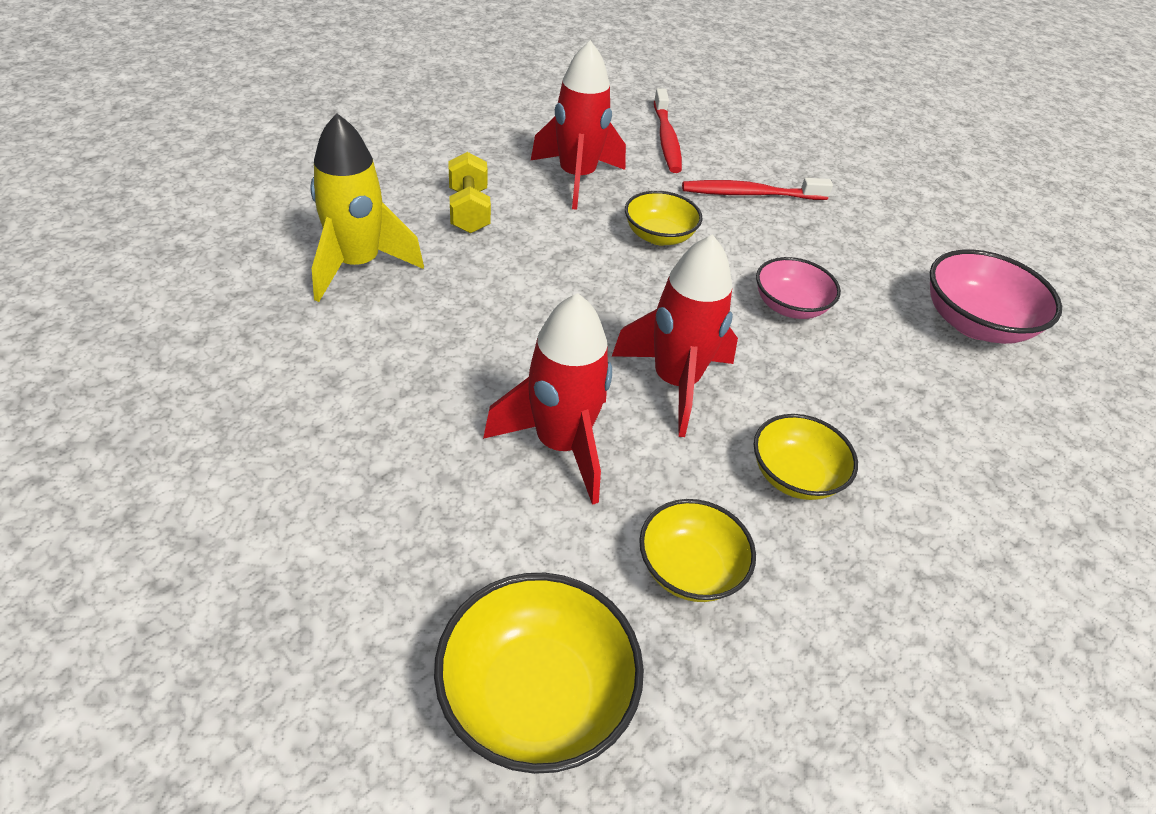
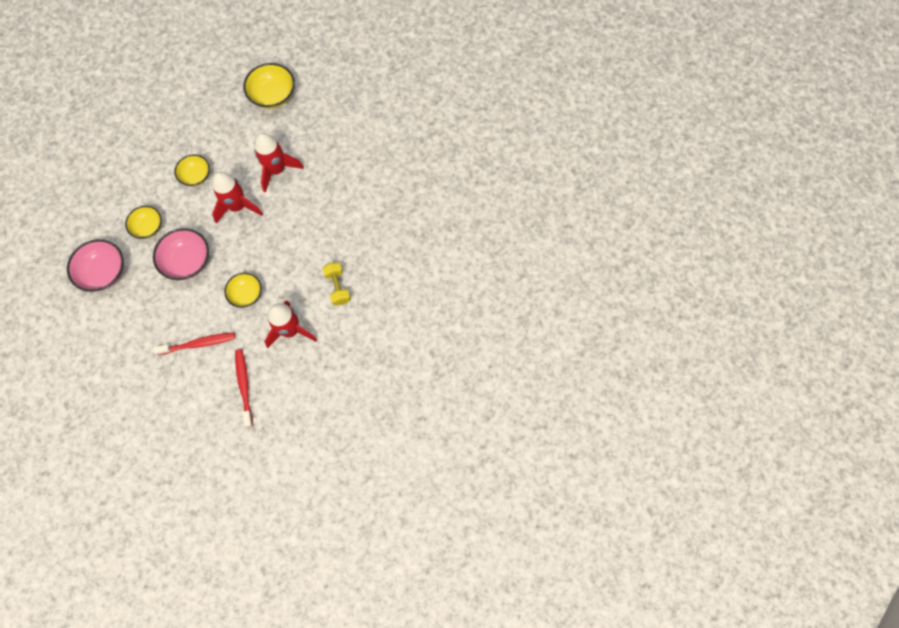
camera: 175 degrees right, 25 degrees up
yellow rocket [310,113,424,302] -> none
yellow bowl [639,499,756,602] -> yellow bowl moved to [125,206,162,239]
pink bowl [756,257,841,319] -> pink bowl [153,228,209,280], size x1.51

